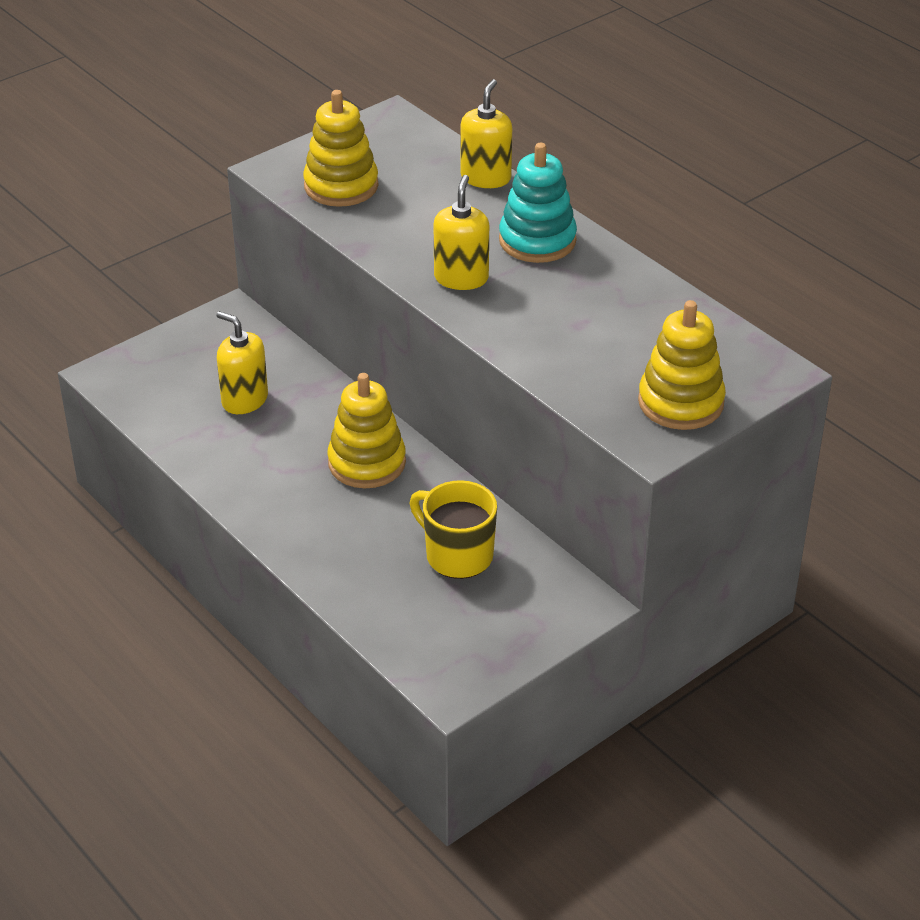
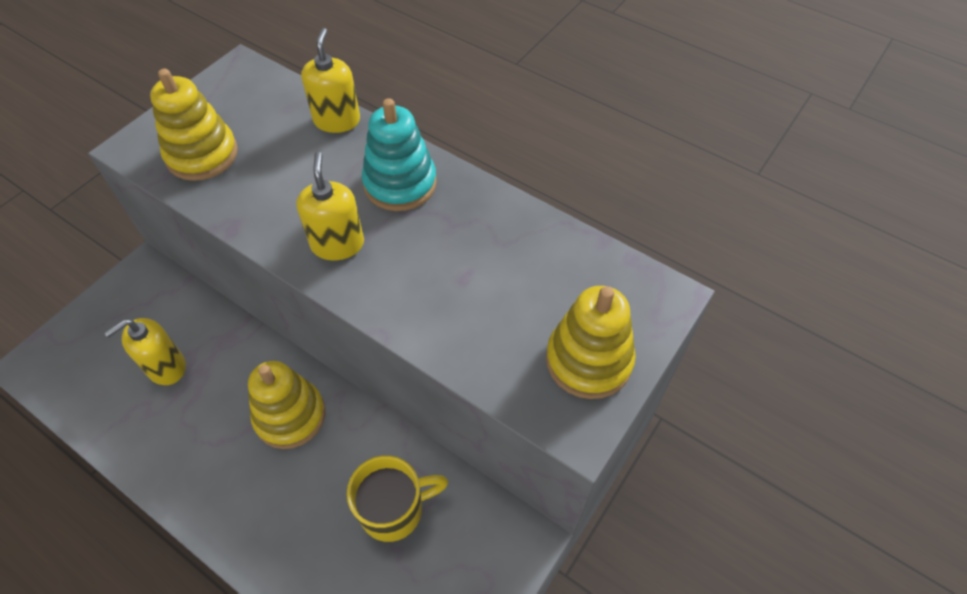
camera: 15 degrees left, 15 degrees up
yellow soap dispenser [216,311,268,414] -> yellow soap dispenser turned 60 degrees counterclockwise [104,318,186,385]
yellow mug [409,480,497,579] -> yellow mug turned 135 degrees clockwise [347,455,448,542]

